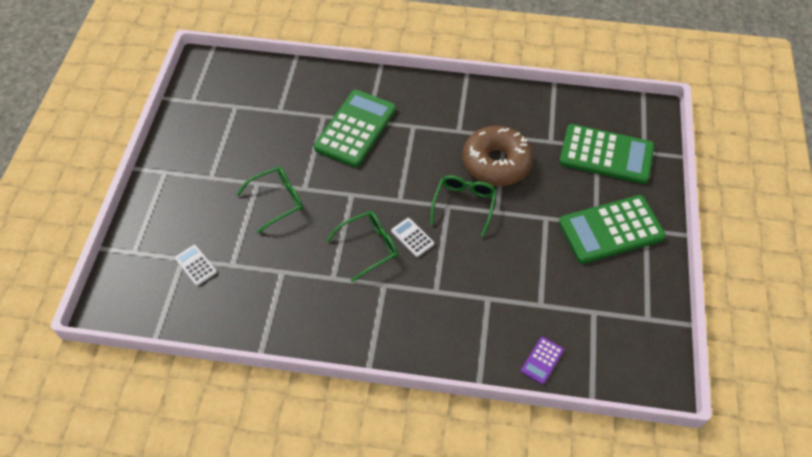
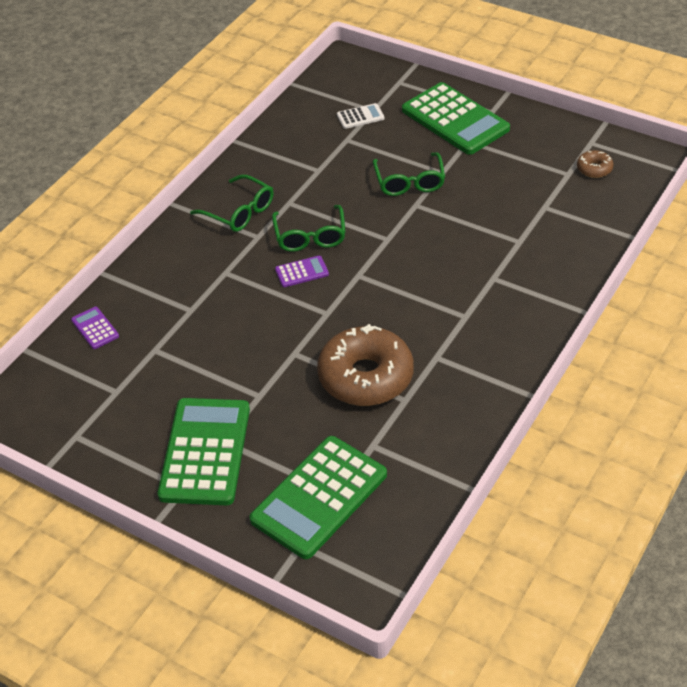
camera: 115 degrees right, 10 degrees down
green calculator [314,90,396,167] -> green calculator moved to [402,82,510,155]
white calculator [391,218,434,257] -> purple calculator [275,256,329,287]
green glasses [430,175,497,237] -> green glasses moved to [190,175,273,232]
none -> brown donut [577,150,614,178]

